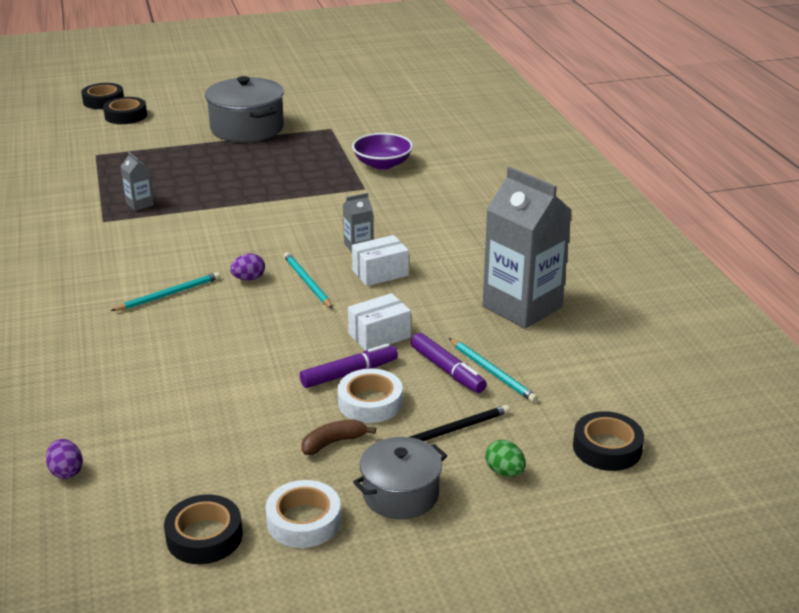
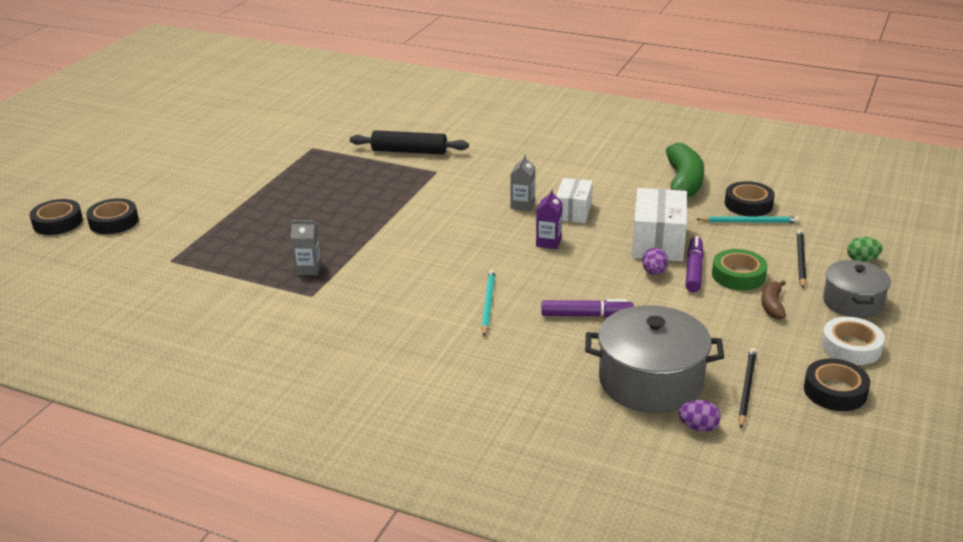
camera: 50 degrees left, 0 degrees up
grey pot [205,76,284,142] -> grey pot moved to [585,305,724,413]
purple egg [230,254,265,280] -> purple egg moved to [642,248,668,275]
turquoise pencil [284,252,333,309] -> purple carton [536,189,563,249]
white tape [338,368,403,423] -> green tape [712,249,767,290]
white box [348,293,411,351] -> white box [632,188,687,261], size x1.55
purple bowl [352,133,413,170] -> black rolling pin [350,130,469,155]
purple marker [411,333,487,393] -> purple marker moved to [542,299,634,317]
grey carton [483,167,572,329] -> green banana [666,143,704,198]
black tape [573,411,644,471] -> black tape moved to [725,181,775,217]
none -> black pencil [738,348,757,429]

